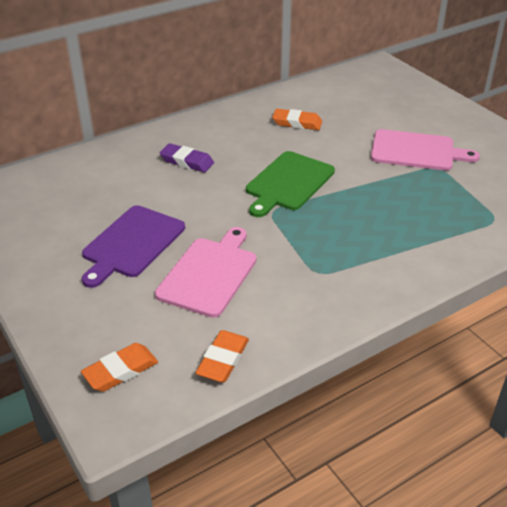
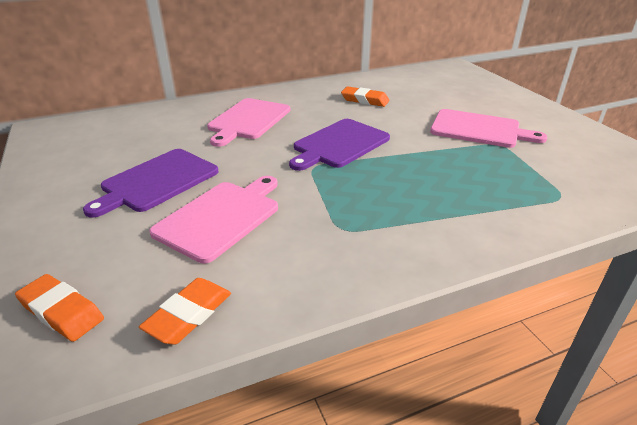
camera: 10 degrees right, 5 degrees down
orange eraser [81,343,158,392] -> orange eraser turned 60 degrees clockwise [15,274,104,342]
purple eraser [160,143,214,172] -> pink cutting board [207,98,290,147]
green cutting board [246,151,335,217] -> purple cutting board [289,119,390,171]

